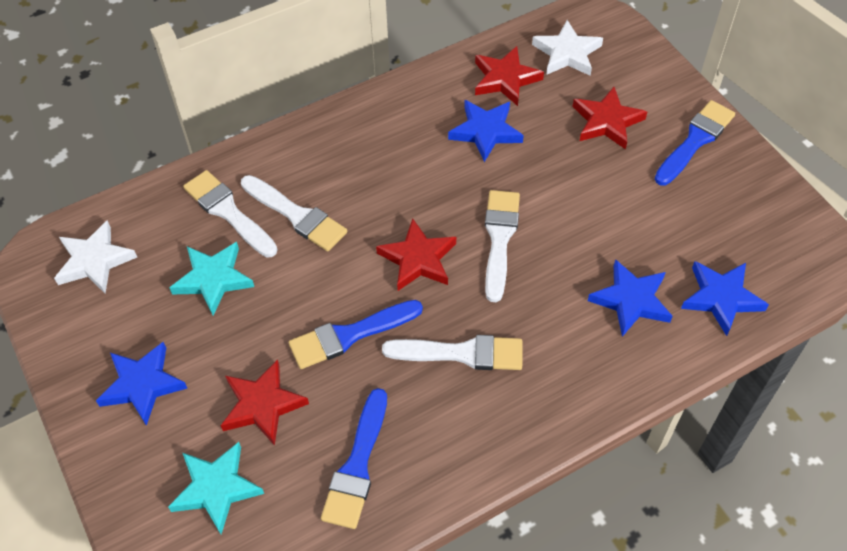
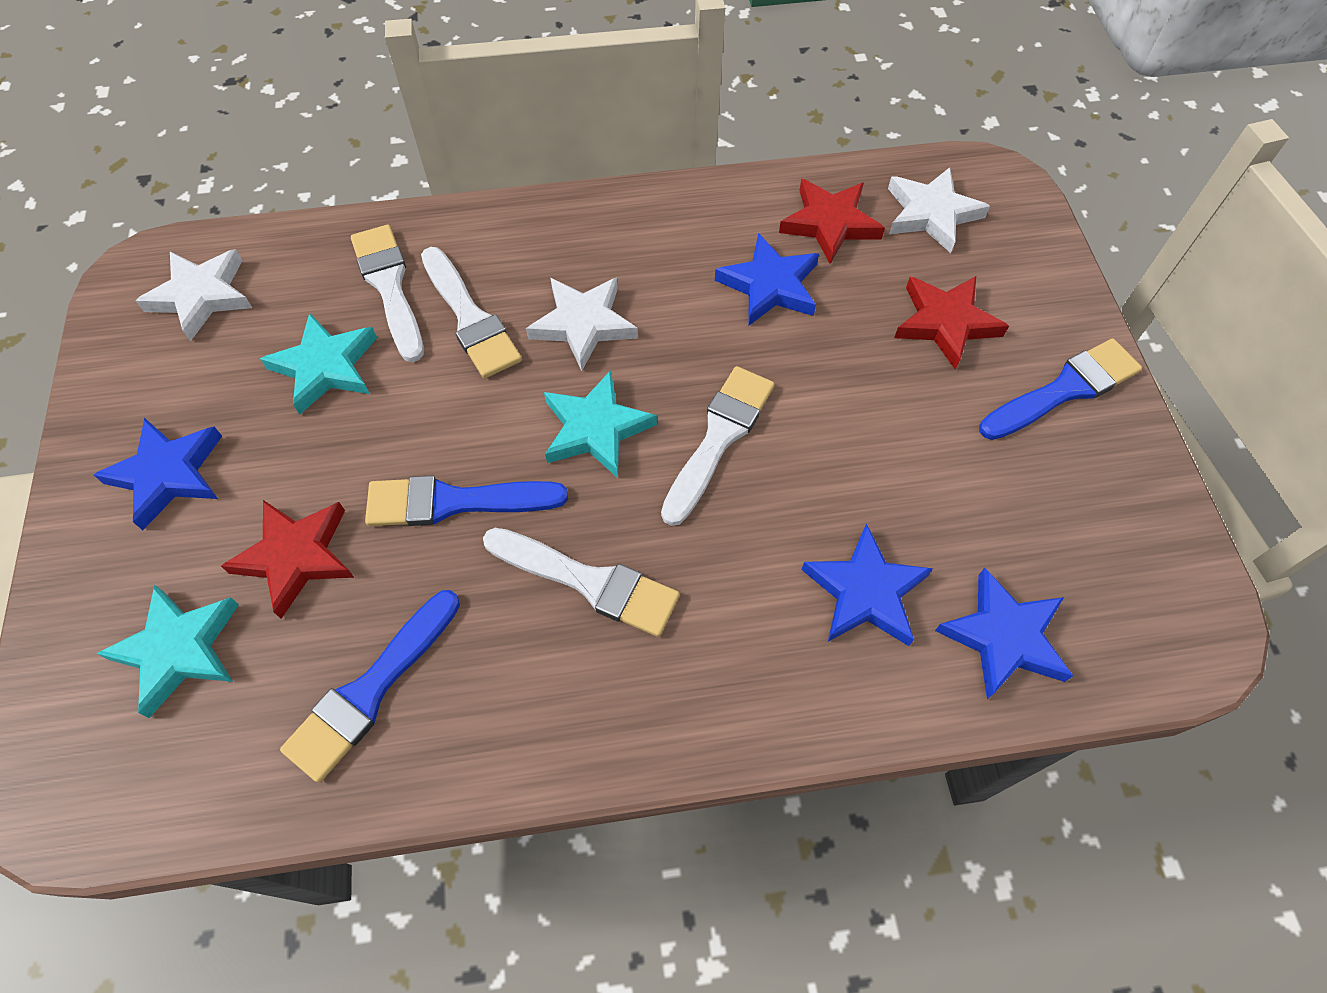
camera: 20 degrees right, 5 degrees up
red star [376,218,456,291] -> turquoise star [544,370,657,478]
none -> white star [526,277,638,371]

